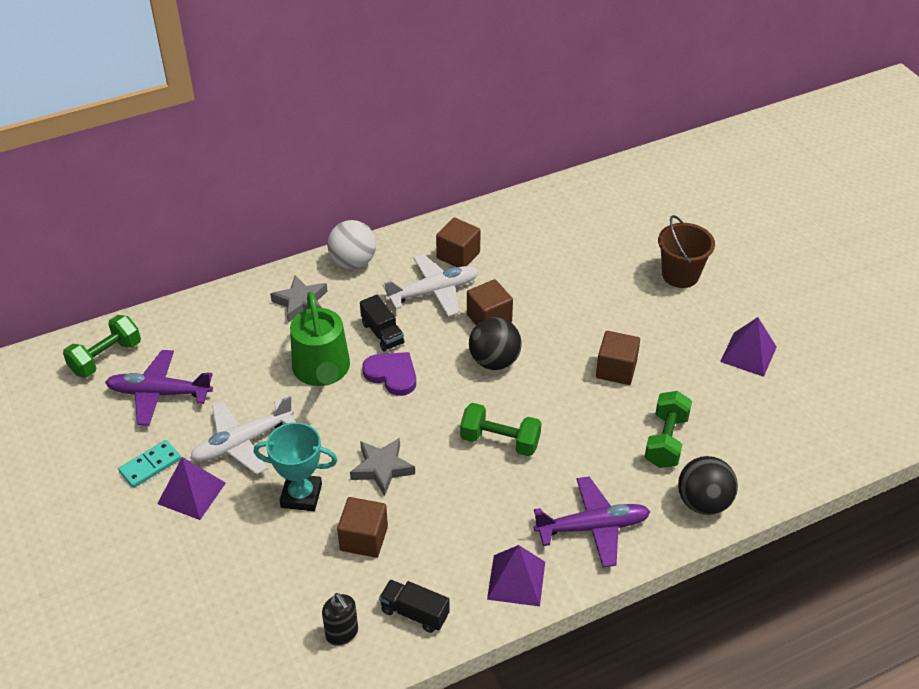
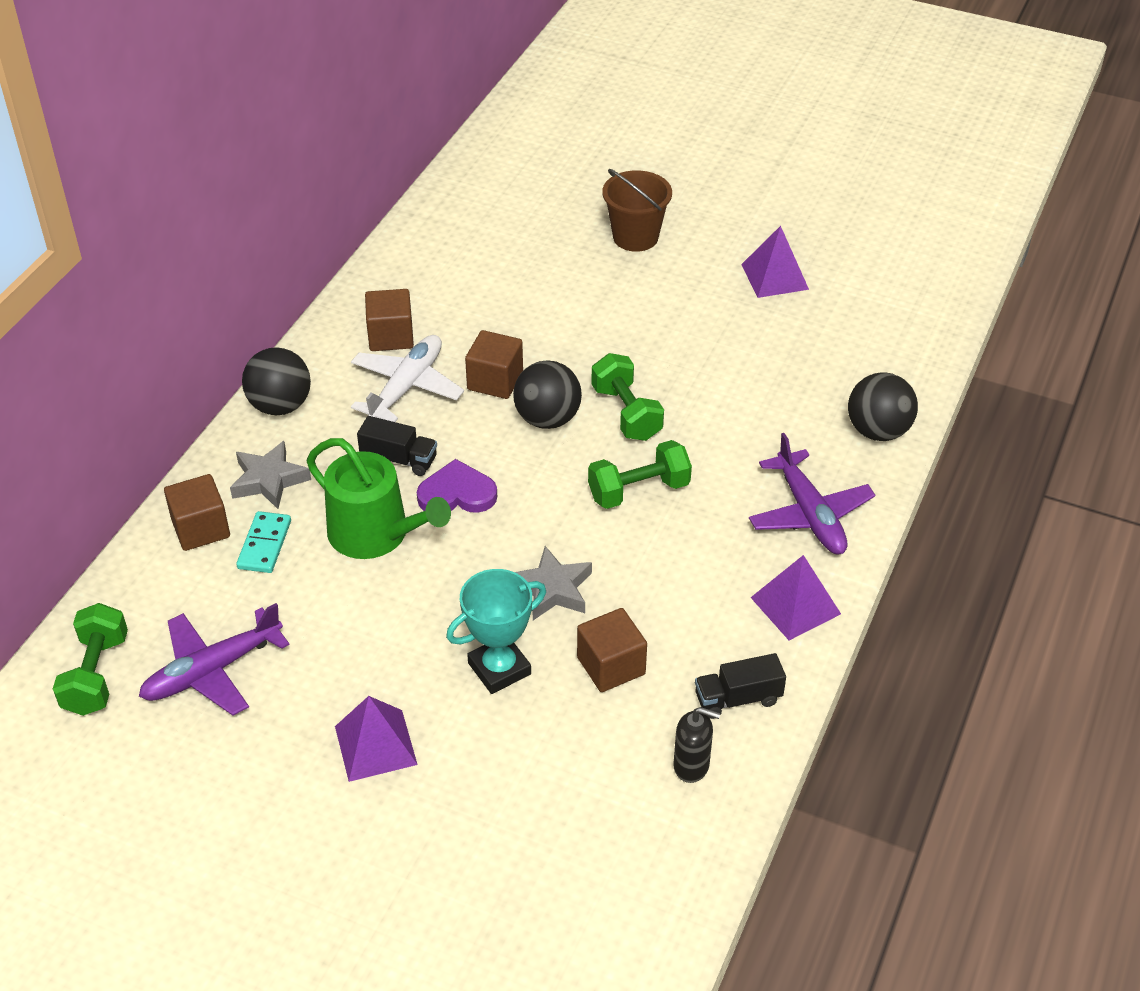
camera: 40 degrees left, 0 degrees up
turquoise domino [118,440,181,488] -> turquoise domino moved to [236,511,291,573]
white plane [190,396,296,475] -> none
white ball [327,220,376,269] -> black ball [242,347,311,415]
purple plane [534,476,651,567] -> purple plane turned 120 degrees clockwise [749,433,875,554]
brown cube [596,331,640,385] -> brown cube moved to [164,474,230,551]
green dumbbell [645,391,692,468] -> green dumbbell moved to [592,353,664,441]

